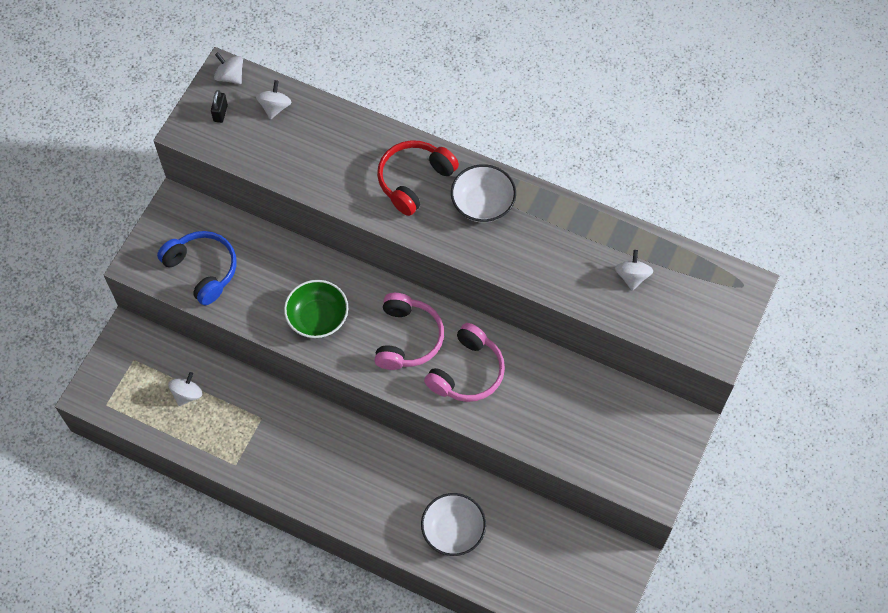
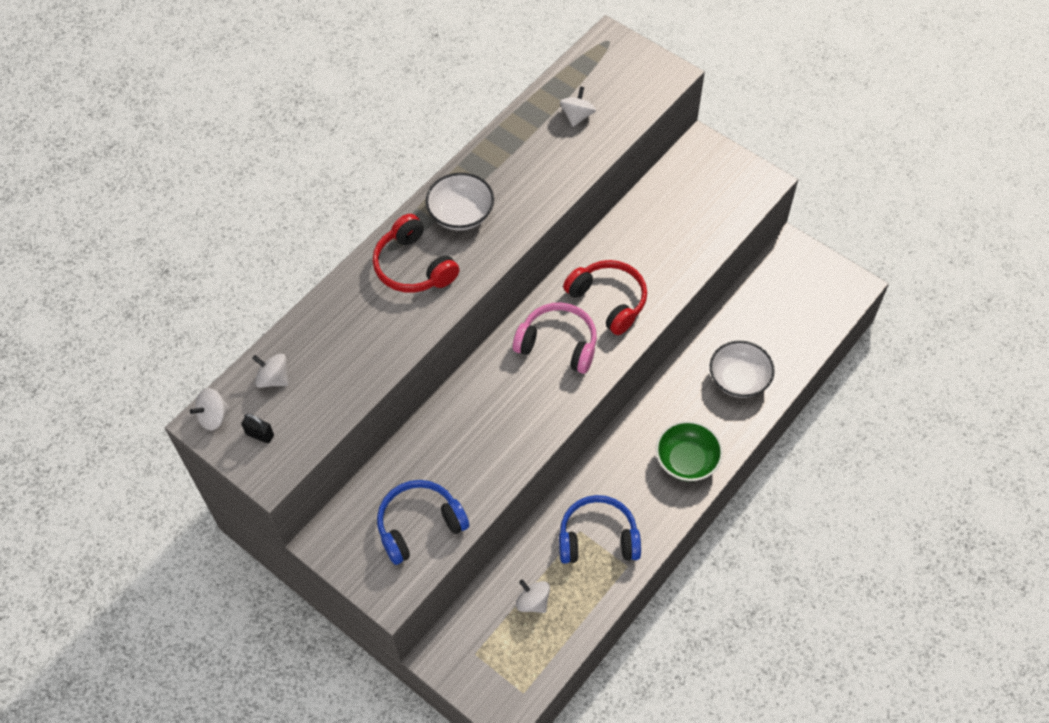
camera: 75 degrees left, 5 degrees down
green bowl [284,280,348,338] -> green bowl moved to [656,421,723,481]
pink headphones [424,323,505,402] -> red headphones [563,260,647,335]
white spinning top [615,250,653,291] -> white spinning top turned 90 degrees clockwise [560,86,596,127]
none -> blue headphones [559,495,641,564]

